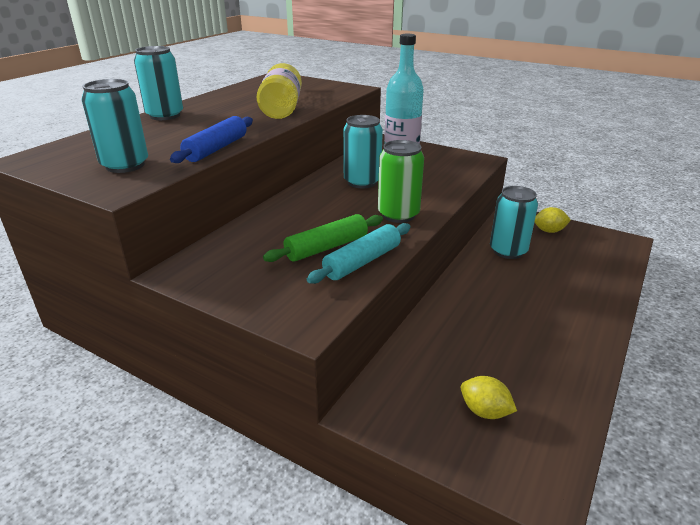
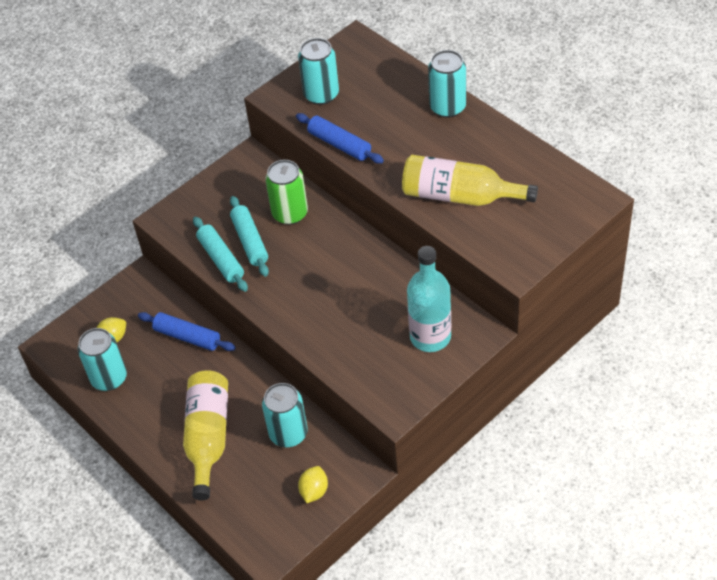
camera: 110 degrees right, 20 degrees up
green rolling pin [263,214,383,262] -> turquoise rolling pin [230,196,269,277]
turquoise can [343,115,383,188] -> turquoise can moved to [78,328,127,391]
green can [378,140,424,223] -> green can moved to [265,160,308,225]
none -> blue rolling pin [138,312,235,351]
none -> yellow bottle [183,370,228,501]

